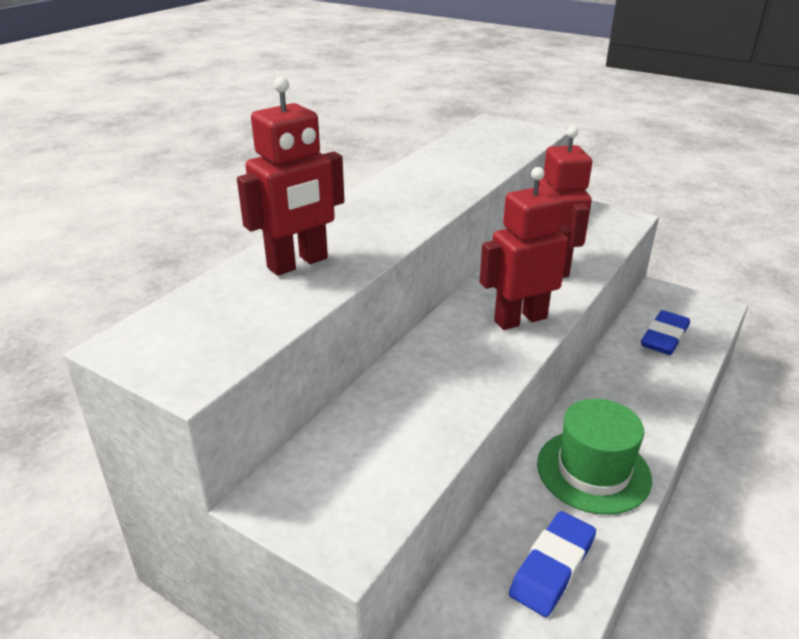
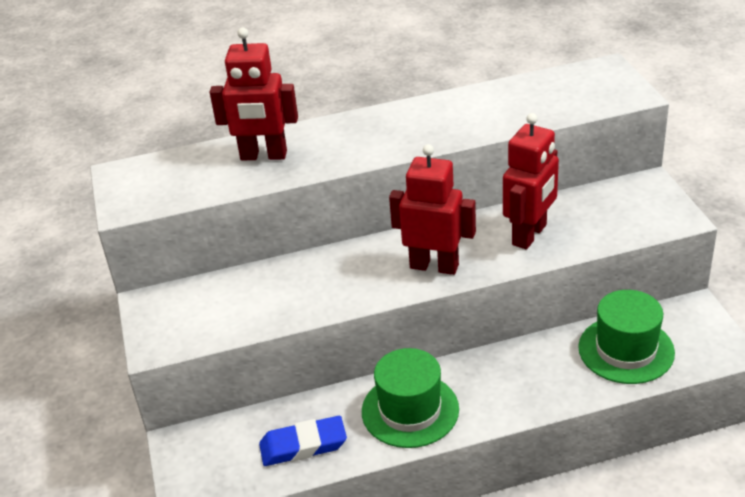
camera: 45 degrees right, 5 degrees up
blue eraser [641,310,690,355] -> green hat [578,290,675,384]

